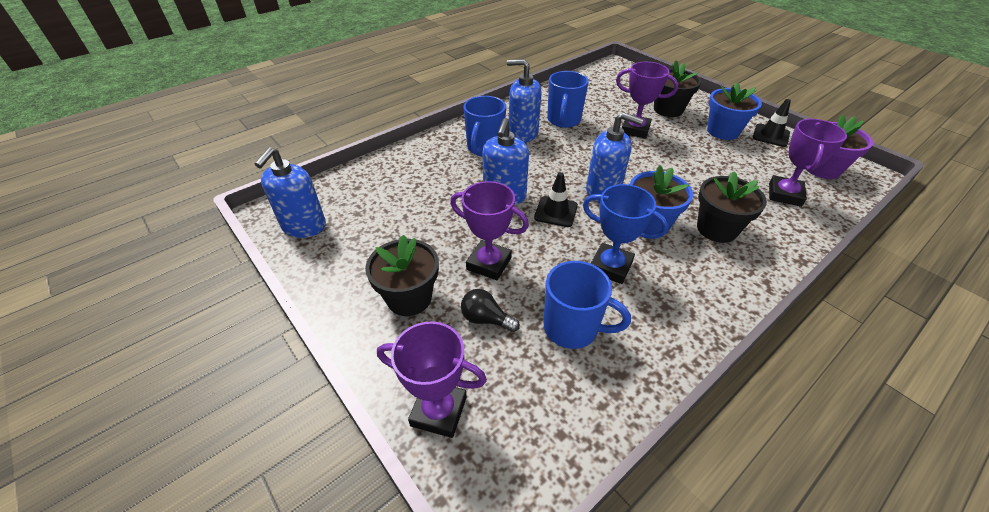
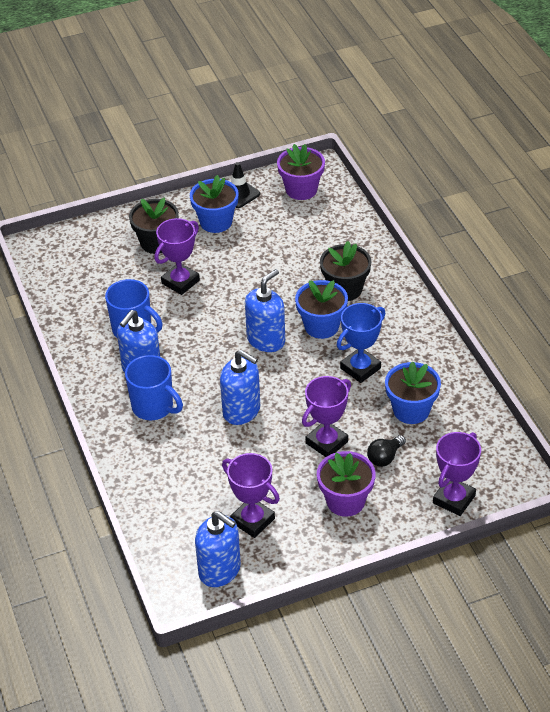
camera: 70 degrees left, 0 degrees up
black flower pot [365,235,439,316] -> purple flower pot [317,451,376,517]
black traffic cone [534,172,578,227] -> none
blue mug [544,261,631,349] -> blue flower pot [385,361,441,424]
purple trophy [769,119,847,207] -> purple trophy moved to [222,453,280,538]

